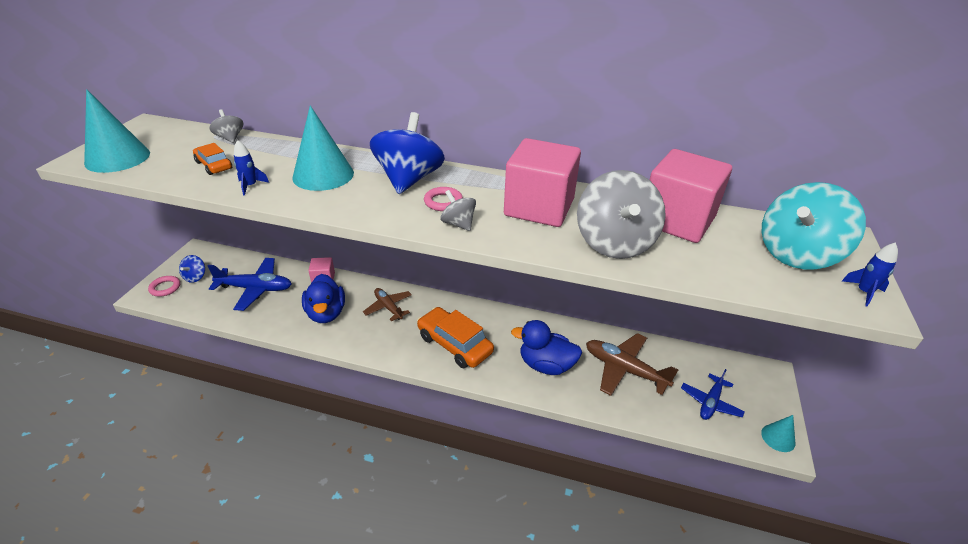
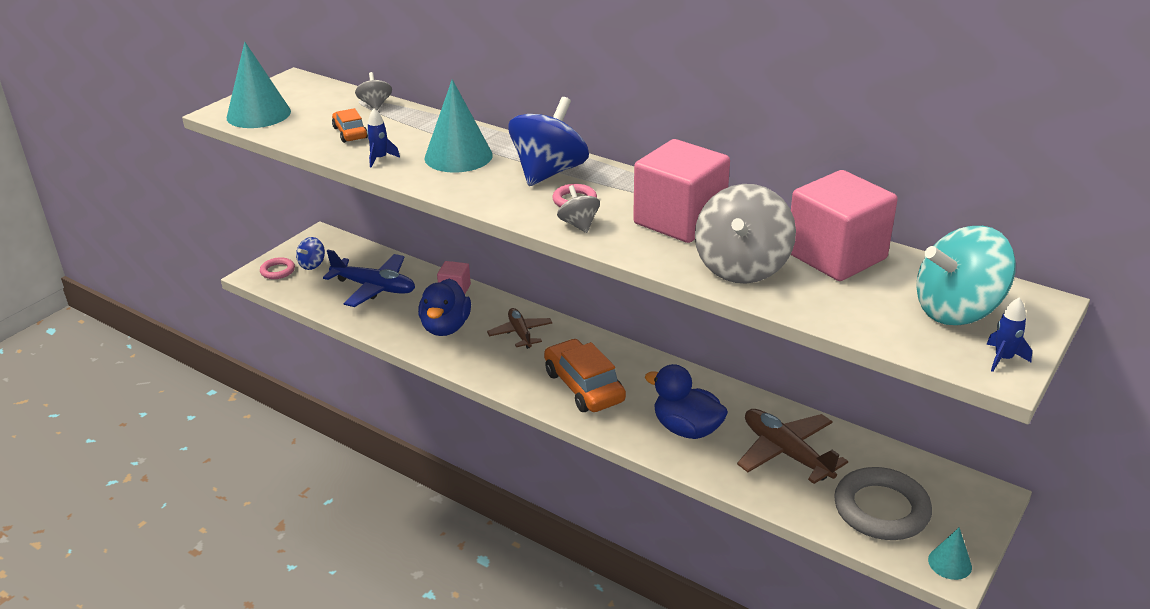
camera: 20 degrees right, 5 degrees down
blue plane [681,369,745,420] -> grey ring [834,467,932,540]

